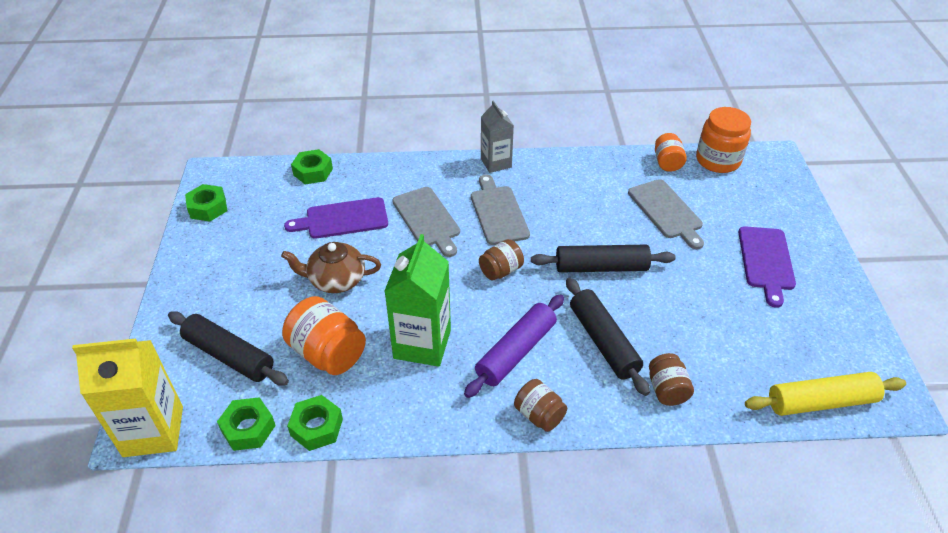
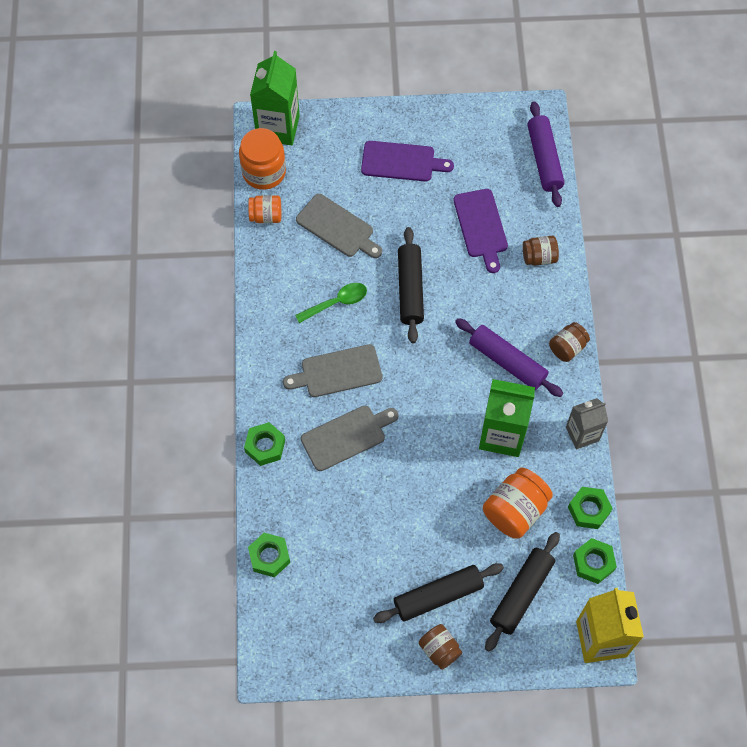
camera: 90 degrees left, 20 degrees up
green nut [185,184,228,221] -> green nut moved to [244,422,285,466]
brown teapot [281,242,381,293] -> none
purple cutting board [284,197,388,239] -> purple cutting board moved to [453,189,508,273]
brown jar [479,239,524,281] -> brown jar moved to [419,624,462,670]
grey carton [481,101,514,173] -> grey carton moved to [566,398,608,449]
black rolling pin [566,278,650,396] -> black rolling pin moved to [373,563,504,623]
grey cutting board [628,179,704,249] -> grey cutting board turned 60 degrees clockwise [296,194,382,258]
yellow rolling pin [745,372,906,416] -> purple rolling pin [527,101,564,207]
none -> green carton [250,51,300,145]
none -> green spoon [295,283,367,323]

